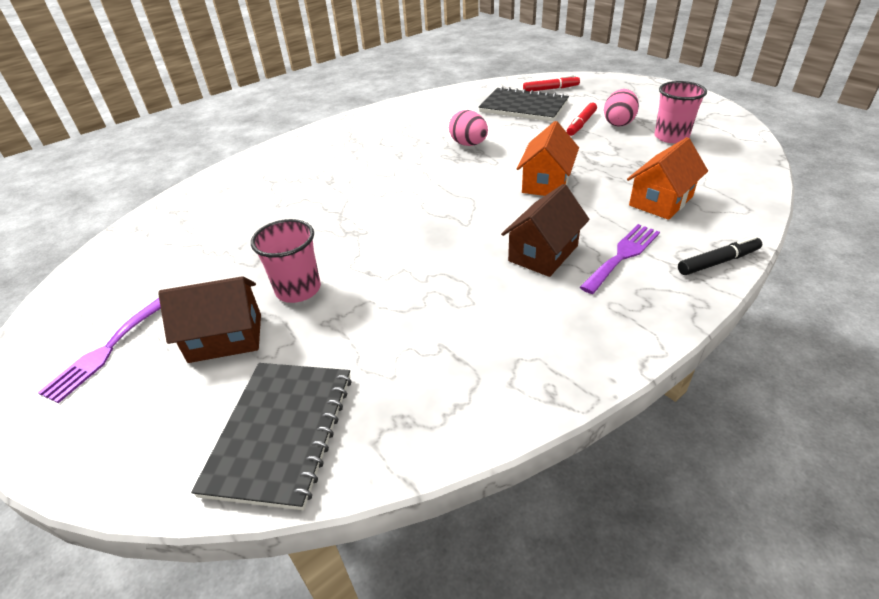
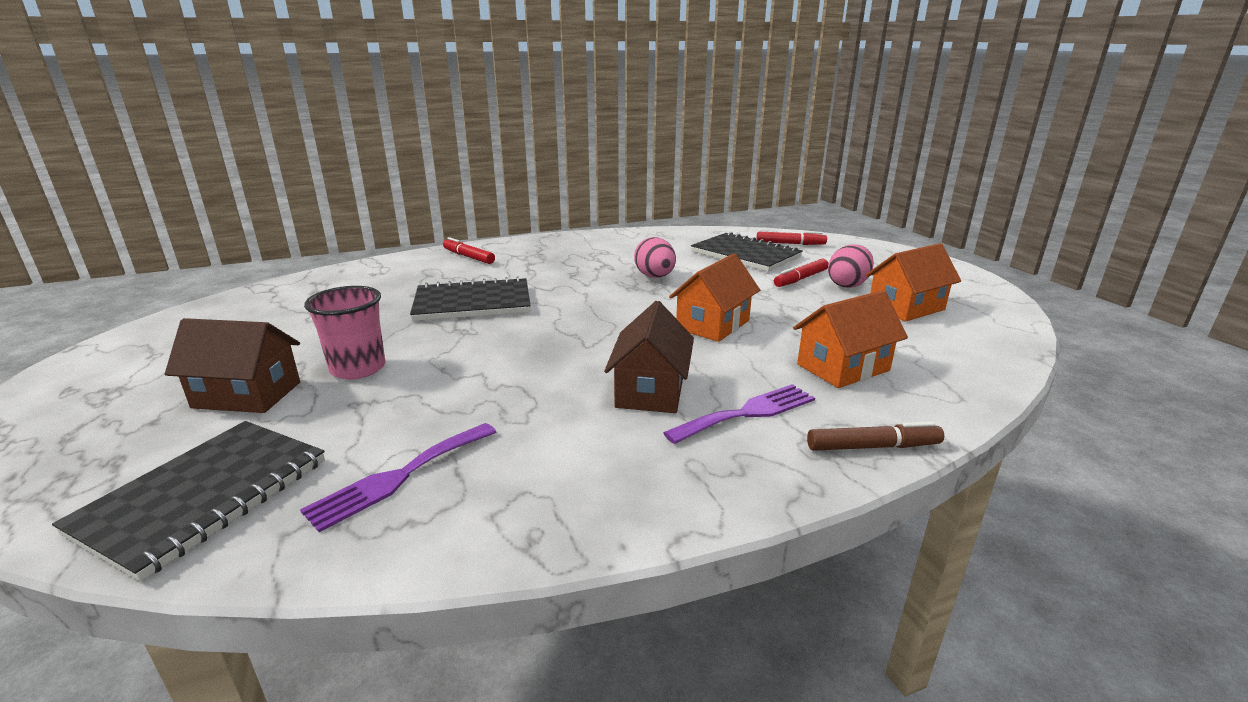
camera: 15 degrees right, 15 degrees down
purple fork [37,298,161,403] -> purple fork moved to [300,423,496,532]
brown house [501,184,590,277] -> brown house turned 45 degrees counterclockwise [604,301,694,413]
pink cup [654,81,707,143] -> orange house [866,243,961,322]
black marker [678,236,762,275] -> brown marker [807,422,944,451]
none -> black notebook [410,276,531,321]
none -> red marker [443,237,495,264]

